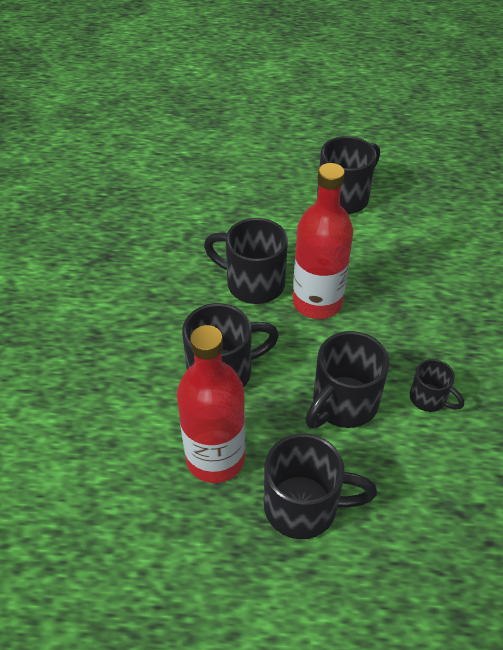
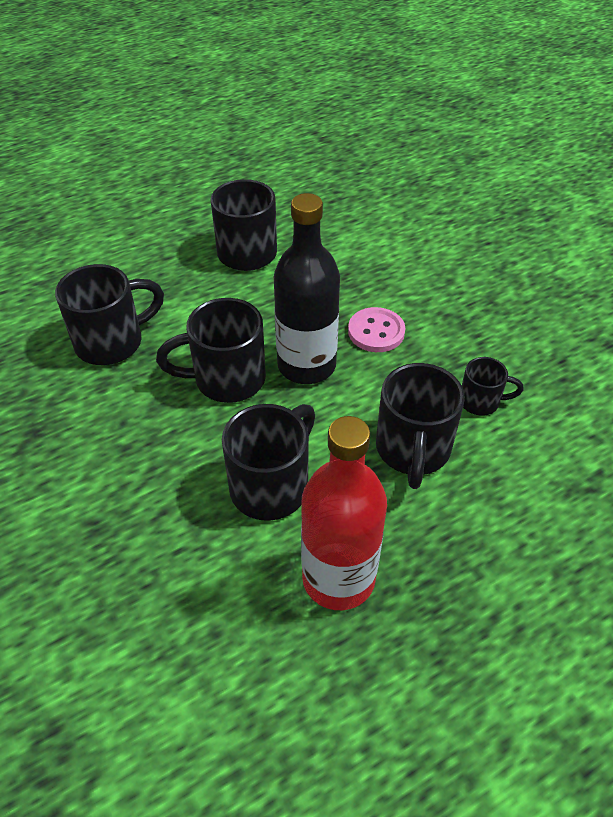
camera: 35 degrees left, 0 degrees up
black mug [264,433,377,539] -> black mug moved to [55,264,164,365]
red bottle [293,163,353,319] -> black bottle [274,193,340,384]
none -> pink button [348,307,405,352]

